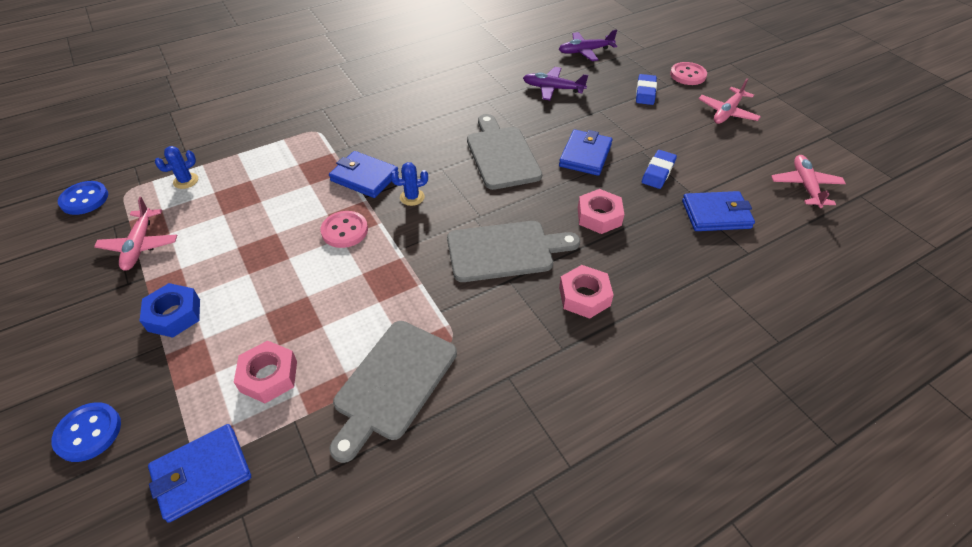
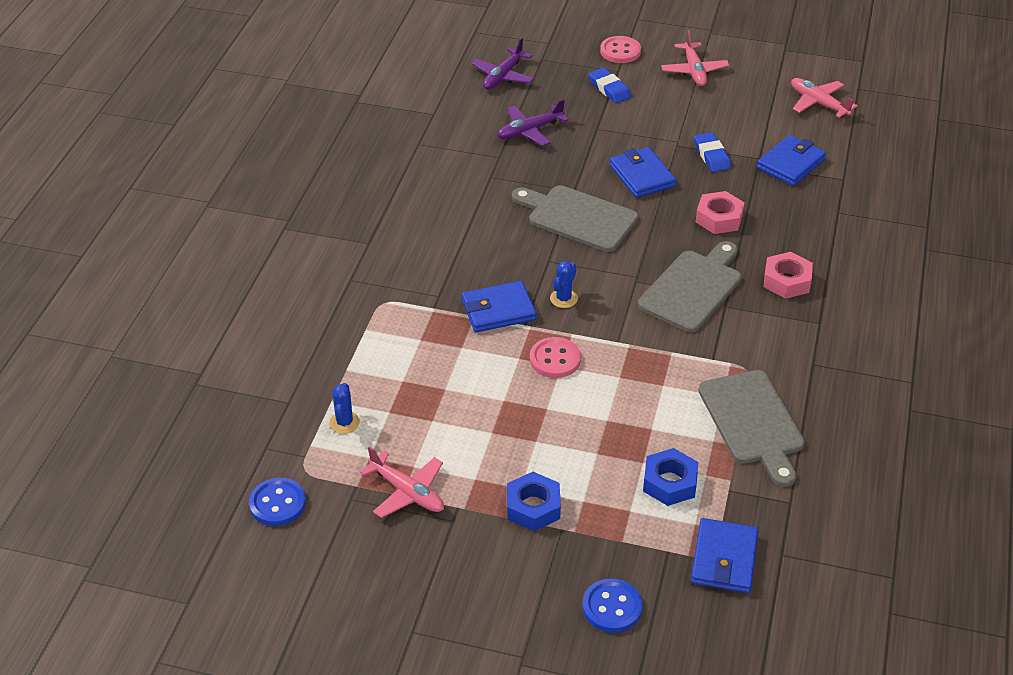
camera: 45 degrees left, 5 degrees down
pink nut [234,340,297,403] -> blue nut [643,448,698,506]

